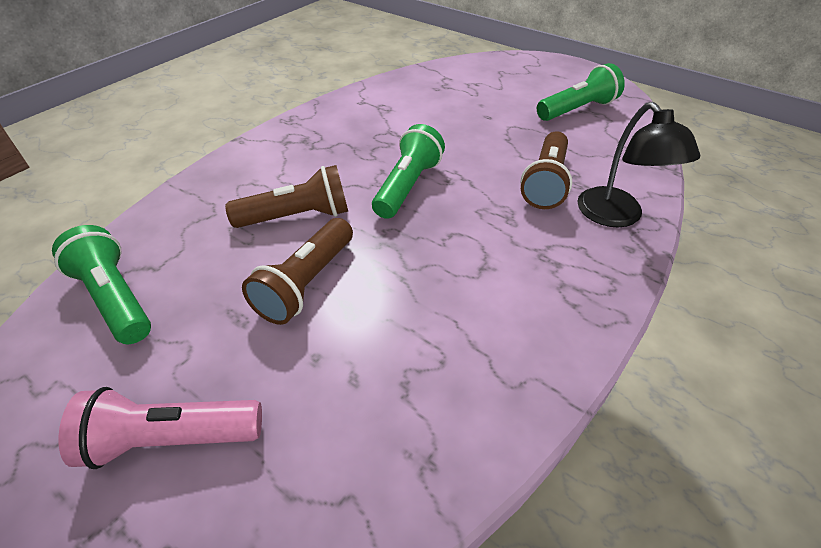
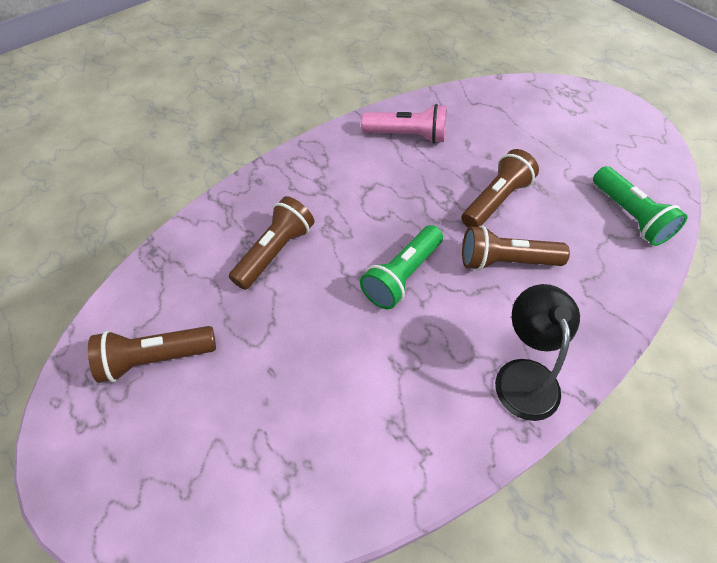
camera: 165 degrees left, 10 degrees up
pink flashlight [58,387,262,469] -> pink flashlight moved to [361,104,447,143]
green flashlight [537,63,625,121] -> brown flashlight [88,326,216,383]
black lamp [577,102,700,227] -> black lamp moved to [495,284,580,421]

